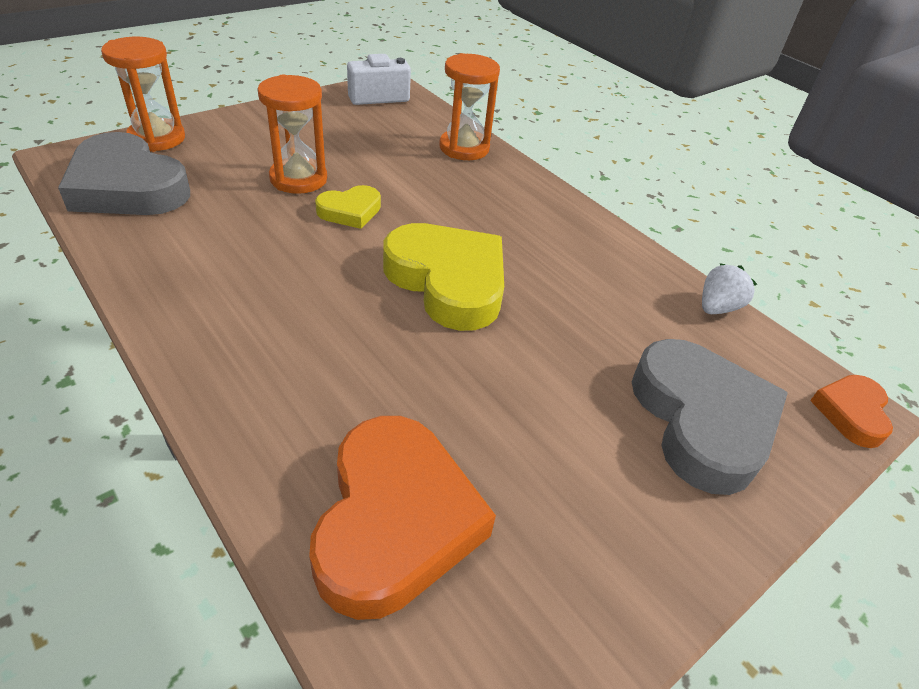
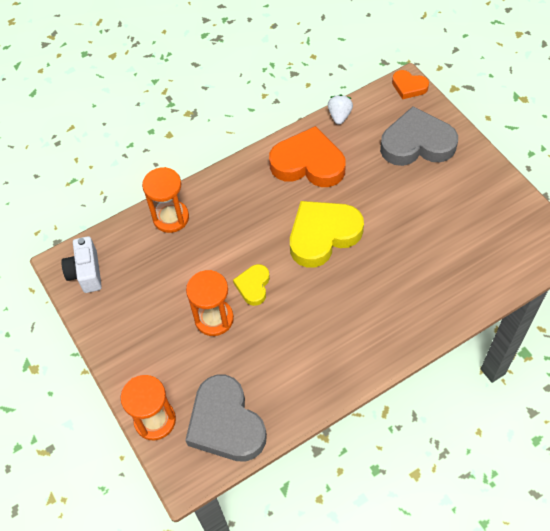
camera: 75 degrees left, 15 degrees up
grey heart [58,132,190,215] -> grey heart turned 105 degrees clockwise [185,375,267,462]
orange heart [309,416,496,620] -> orange heart moved to [269,126,346,187]
yellow heart [315,185,381,229] -> yellow heart turned 150 degrees counterclockwise [233,264,270,306]
white strawberry [702,263,757,314] -> white strawberry turned 45 degrees clockwise [328,94,353,125]

